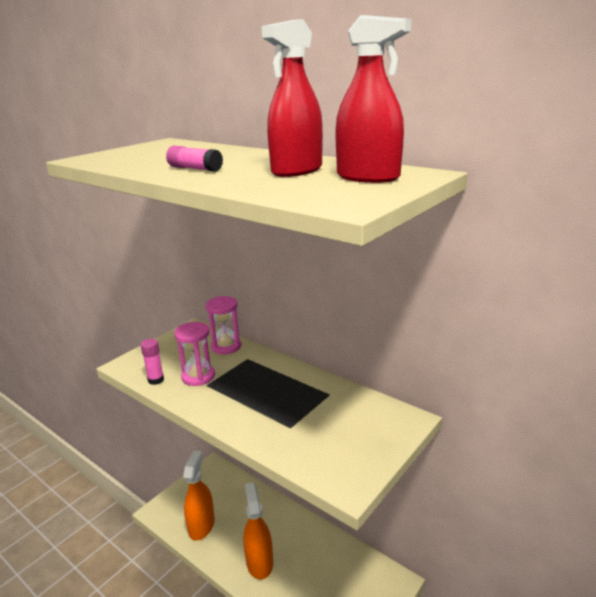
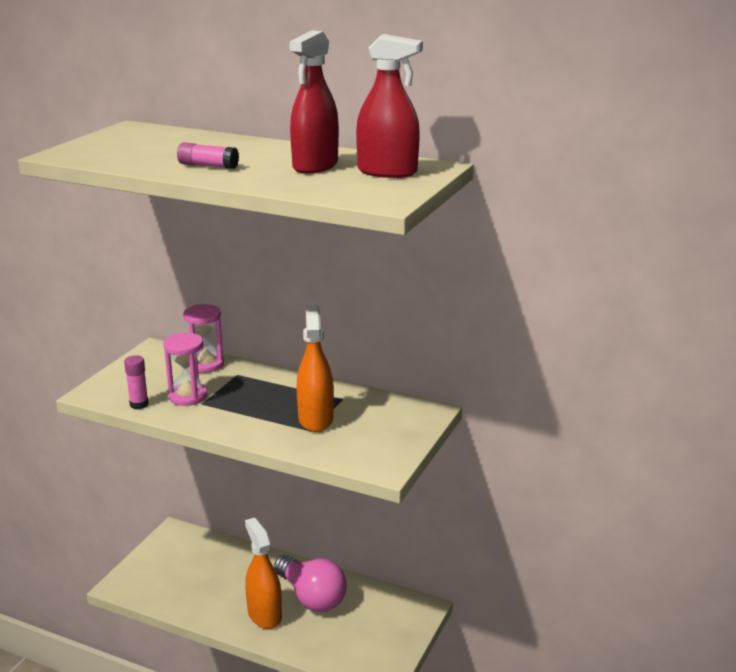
camera: 15 degrees left, 0 degrees up
orange spray bottle [183,451,215,540] -> orange spray bottle moved to [296,305,334,432]
none -> pink light bulb [274,555,347,612]

